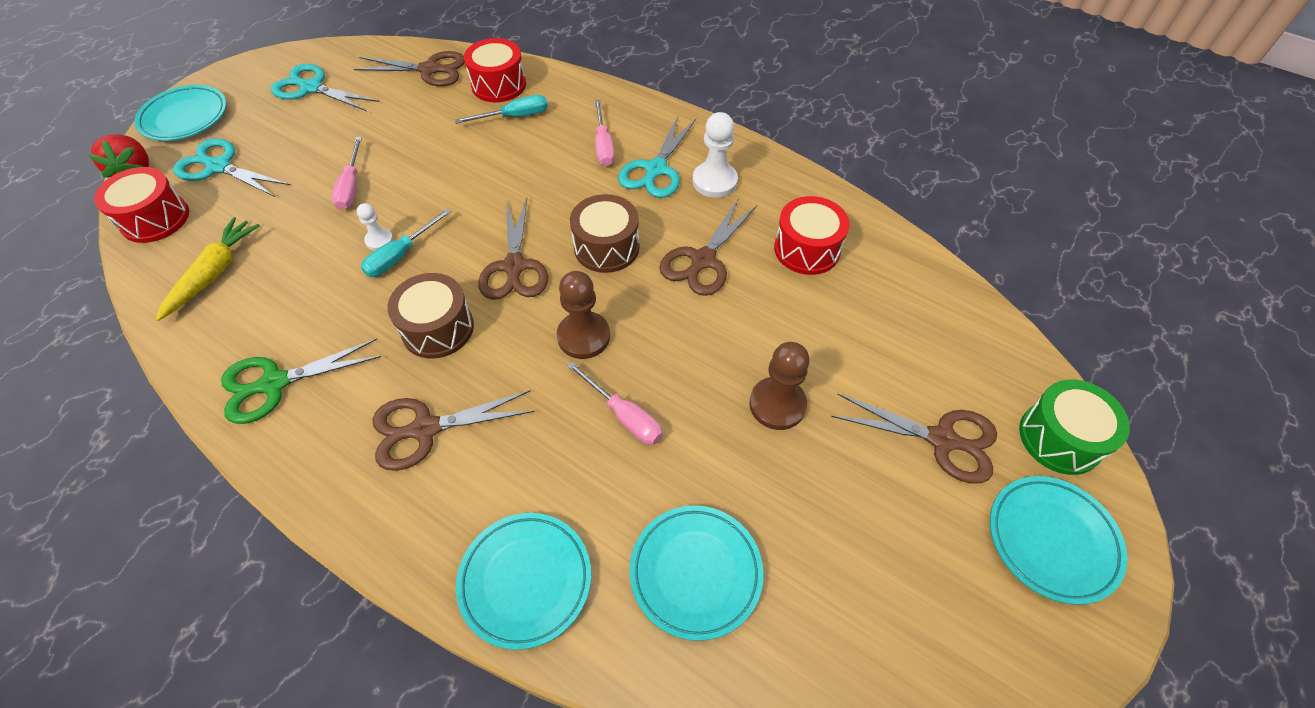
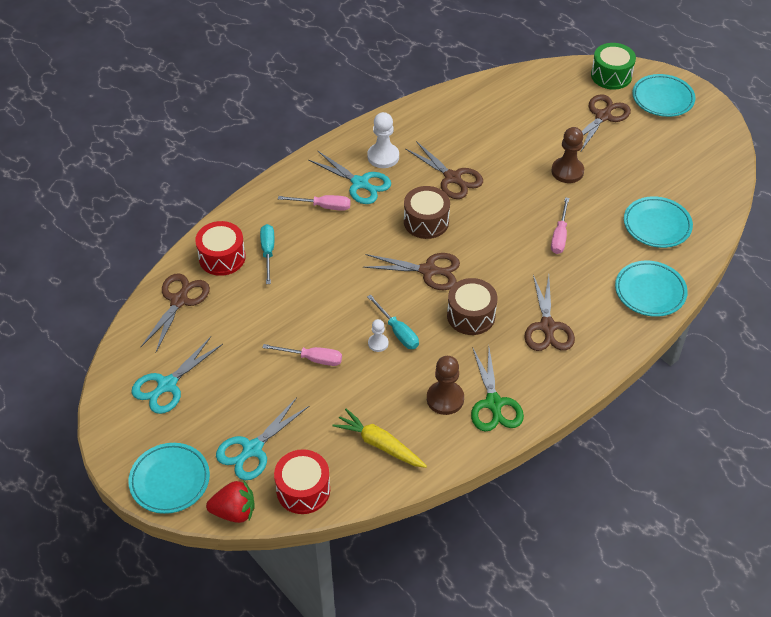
camera: 75 degrees left, 5 degrees down
brown pawn [557,271,610,359] -> brown pawn moved to [427,356,464,415]
pink screwdriver [567,362,663,445] -> pink screwdriver turned 135 degrees clockwise [551,197,569,254]
red drum [774,196,850,275] -> none

